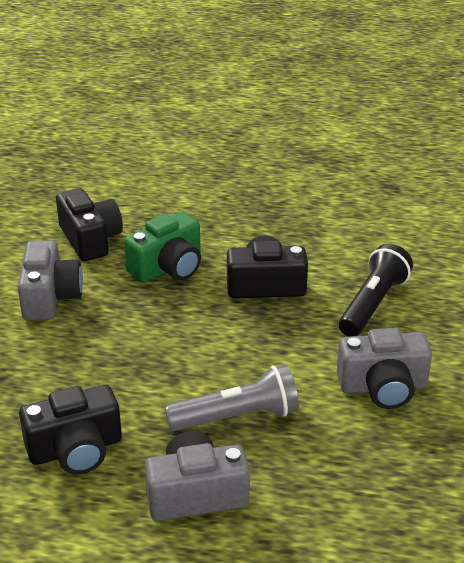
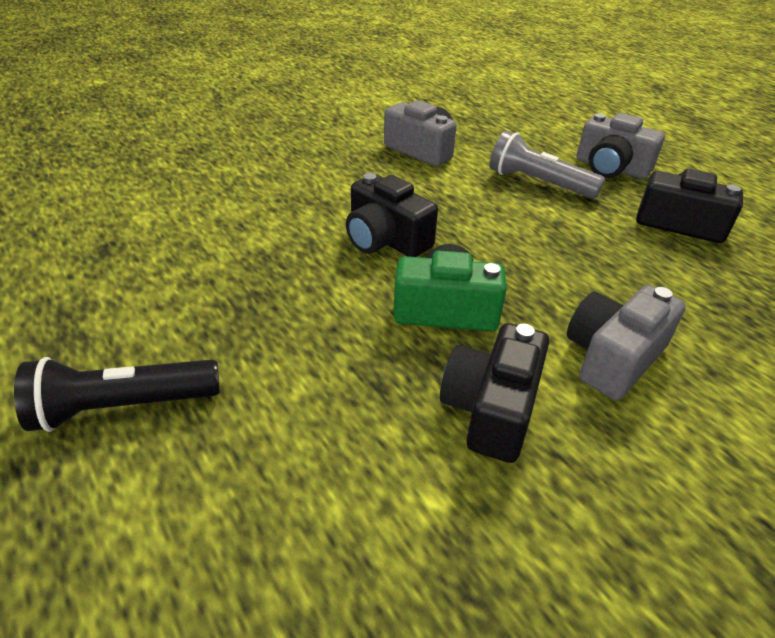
camera: 135 degrees left, 5 degrees up
black flashlight [338,244,413,337] -> black flashlight moved to [14,357,220,432]

